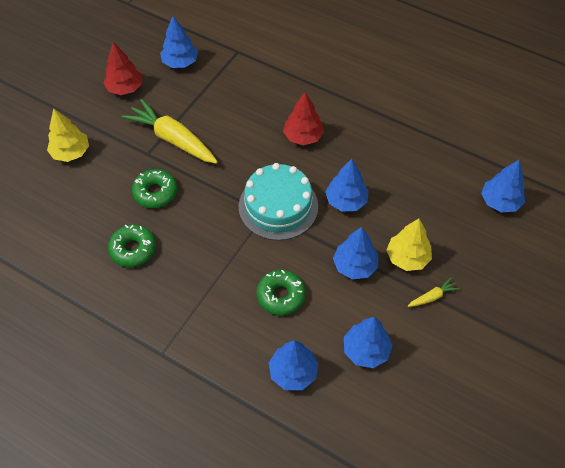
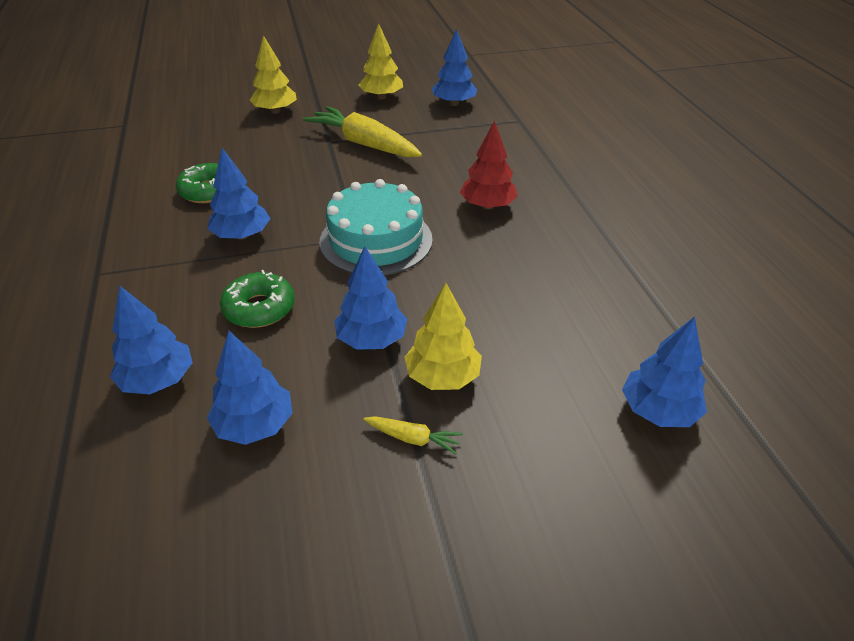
camera: 45 degrees right, 15 degrees down
red tree [103,42,142,95] -> yellow tree [359,23,403,99]
yellow carrot [122,99,218,164] -> yellow carrot turned 45 degrees counterclockwise [303,106,422,157]
green donut [132,169,177,208] -> none
blue tree [325,159,369,212] -> blue tree moved to [208,148,270,240]

